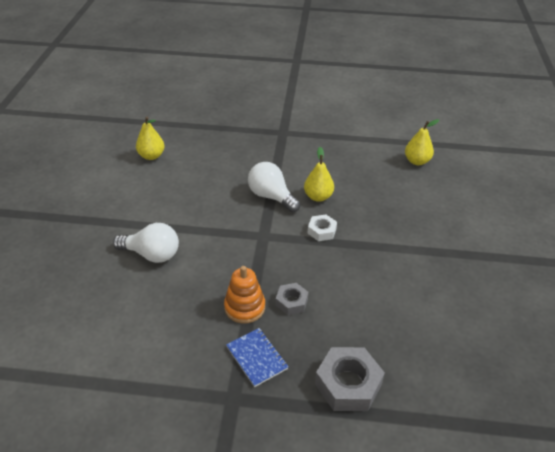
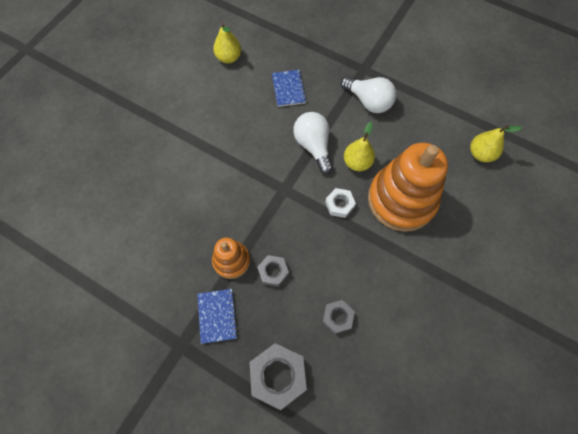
camera: 25 degrees right, 25 degrees up
white light bulb [113,223,179,263] -> white light bulb moved to [341,76,396,113]
none -> blue notebook [272,70,307,107]
none -> grey nut [322,300,355,334]
none -> orange stacking toy [368,143,448,232]

